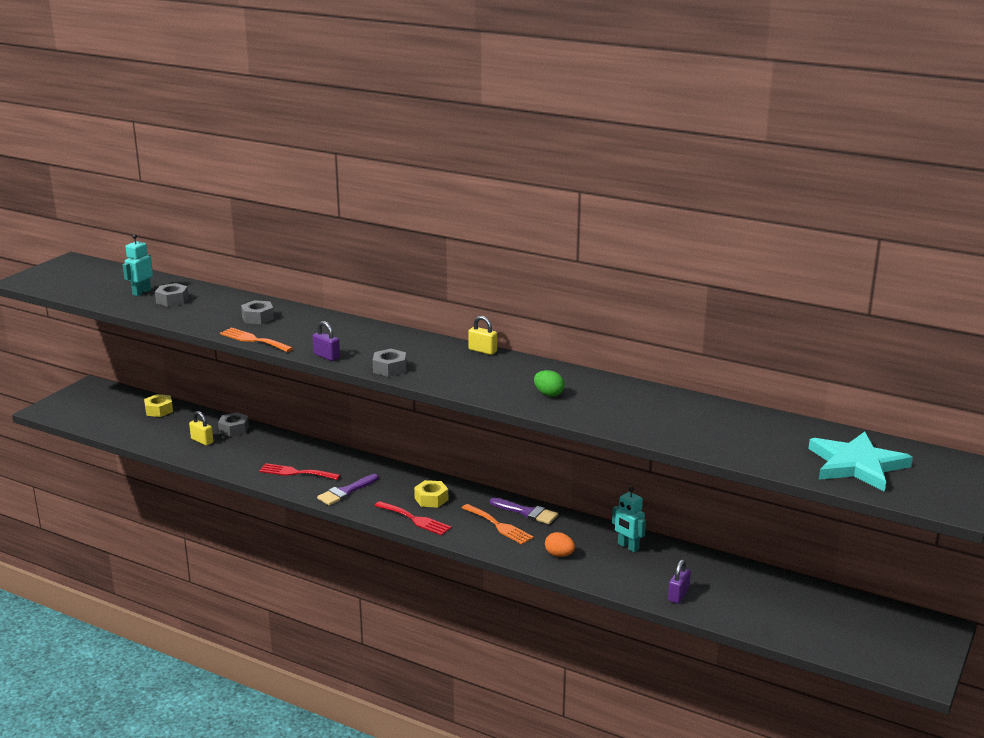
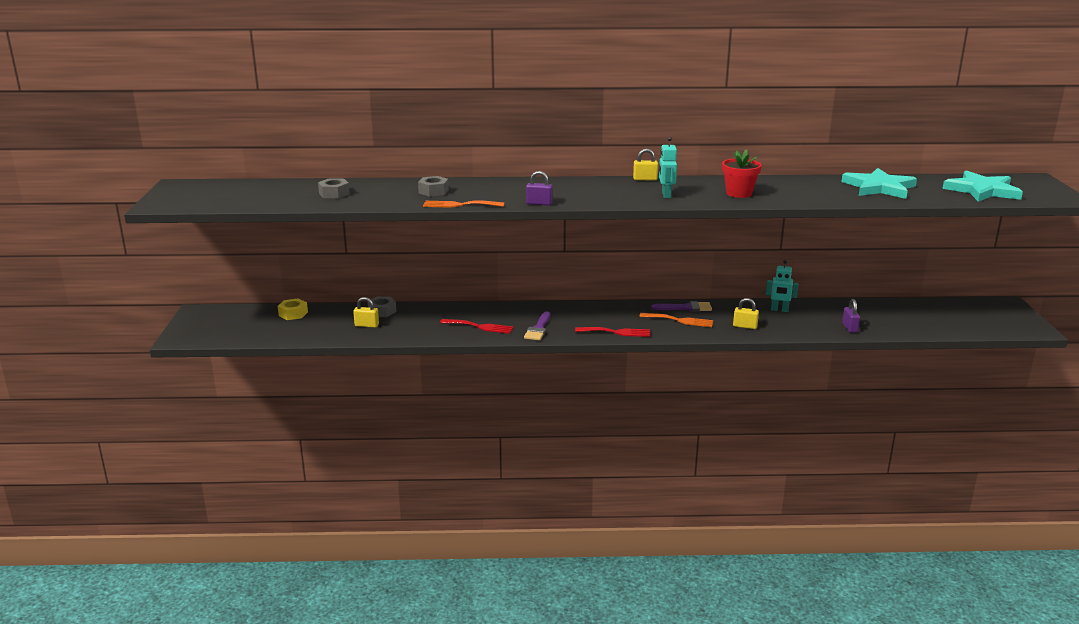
camera: 30 degrees left, 0 degrees up
turquoise robot [123,234,153,296] -> turquoise robot moved to [659,137,677,198]
red fork [259,463,340,480] -> red fork turned 150 degrees counterclockwise [440,319,513,334]
grey nut [373,349,406,377] -> none
yellow nut [414,480,448,508] -> none
green egg [534,370,565,397] -> red flower pot [722,149,762,198]
orange egg [545,532,575,557] -> yellow padlock [733,298,759,329]
none -> turquoise star [841,168,917,199]

